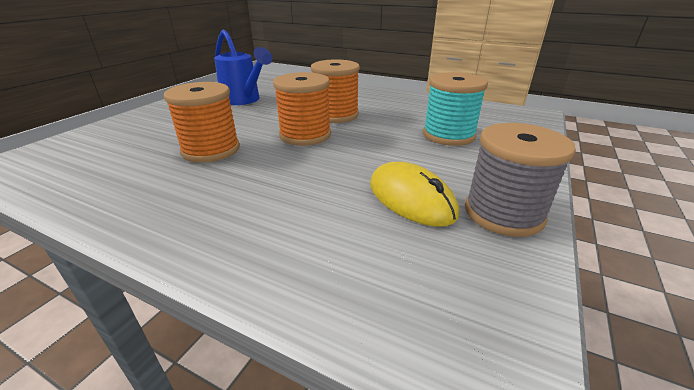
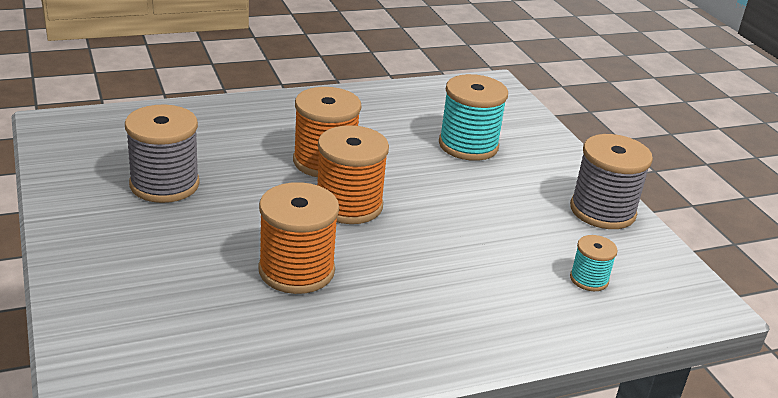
camera: 50 degrees left, 0 degrees up
blue watering can [214,30,272,105] -> grey spool [125,105,200,203]
yellow mouse [370,162,459,227] -> none
none -> turquoise spool [570,235,618,291]

